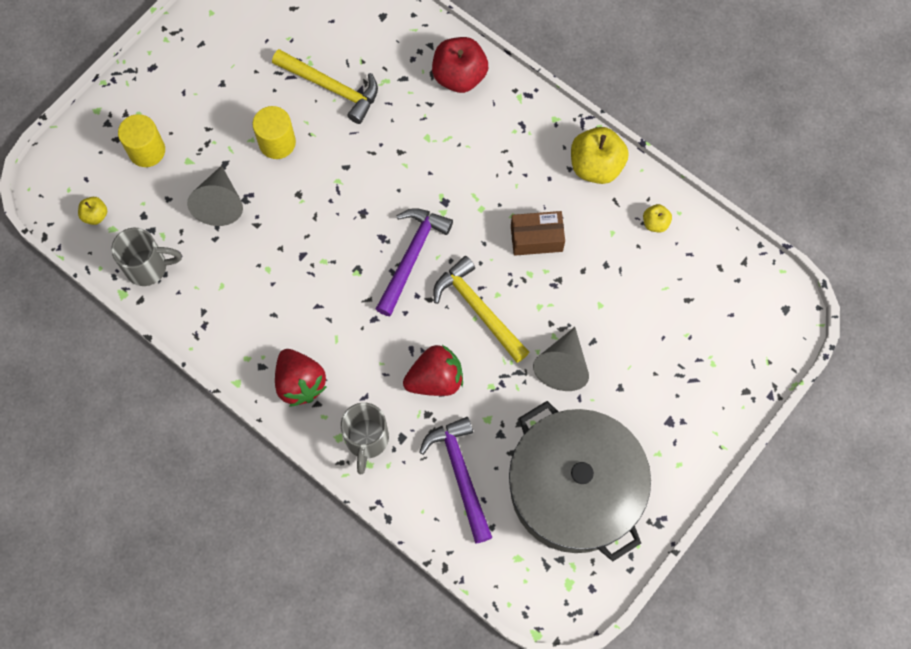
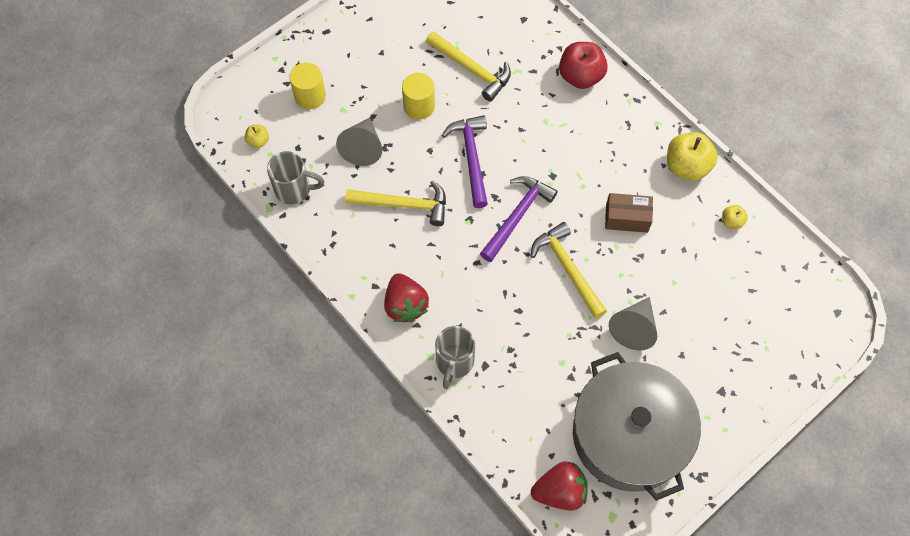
camera: 10 degrees right, 5 degrees down
red strawberry [403,345,463,396] -> red strawberry moved to [531,461,587,511]
purple hammer [419,417,492,544] -> purple hammer moved to [442,115,488,208]
none -> yellow hammer [345,180,446,226]

